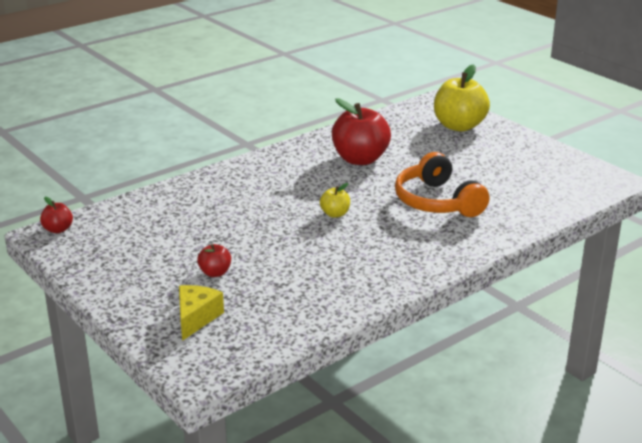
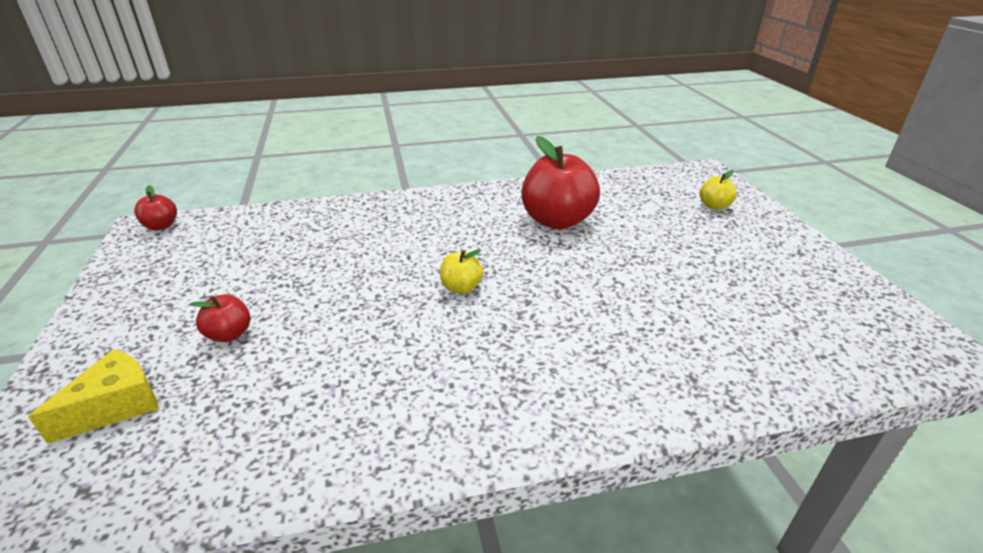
camera: 25 degrees right, 5 degrees up
orange headphones [395,152,489,217] -> none
yellow apple [434,64,490,132] -> yellow apple [700,170,737,210], size x0.47

